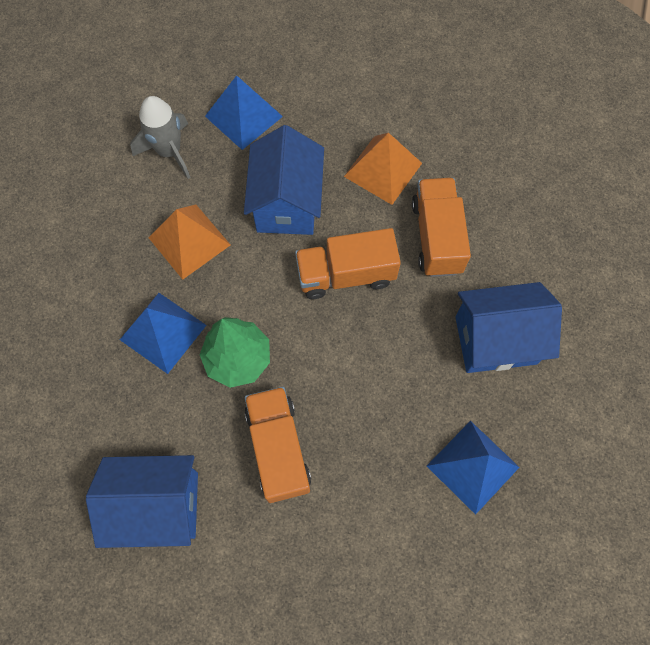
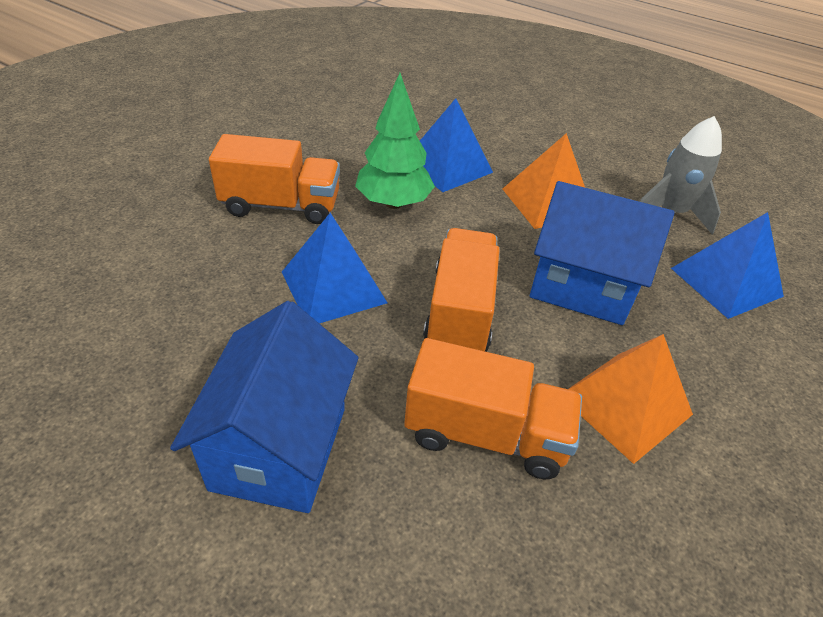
camera: 105 degrees right, 25 degrees down
blue house [86,455,198,548] -> none
blue pyramid [427,421,519,515] -> blue pyramid moved to [282,213,387,323]

